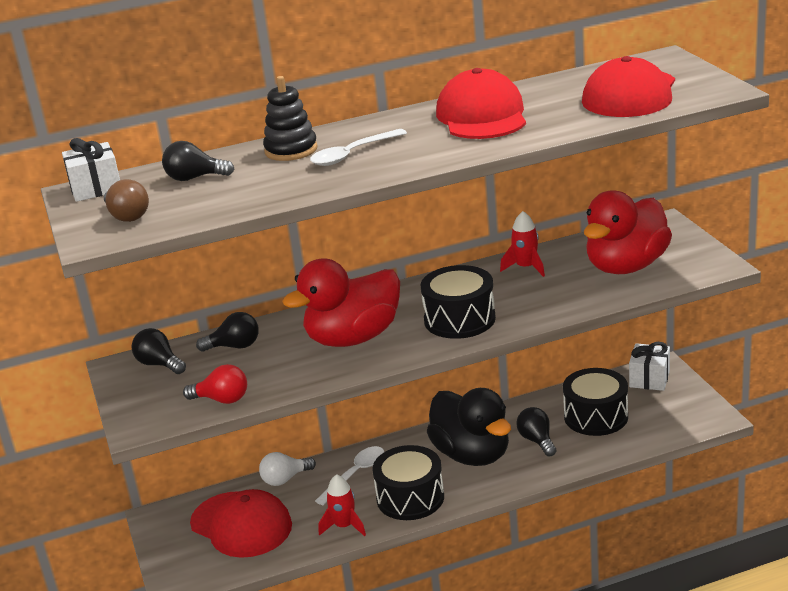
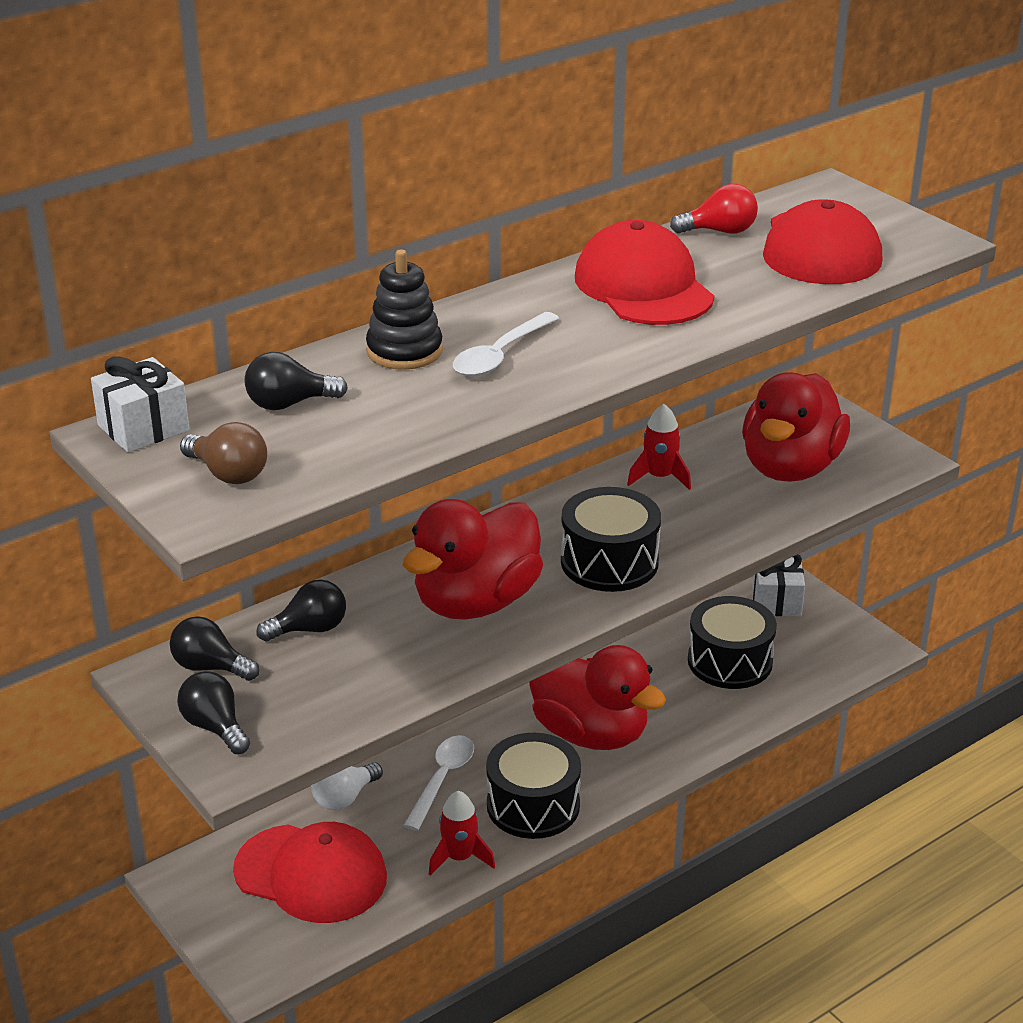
camera: 20 degrees left, 5 degrees up
red light bulb [183,364,247,404] -> red light bulb moved to [670,184,758,234]
black duck [427,388,511,466] -> red duck [529,645,666,750]
black light bulb [516,407,557,456] -> black light bulb moved to [177,671,250,754]

